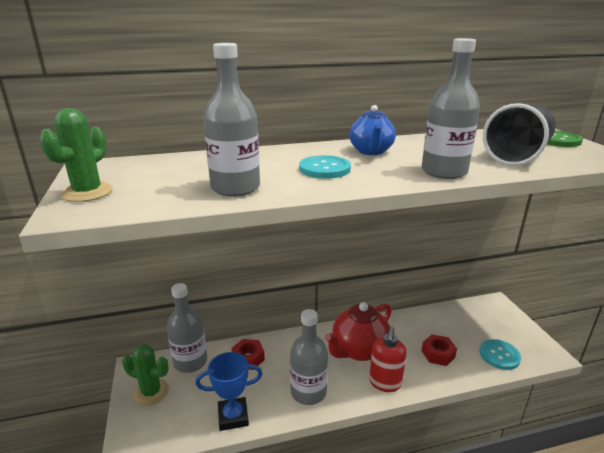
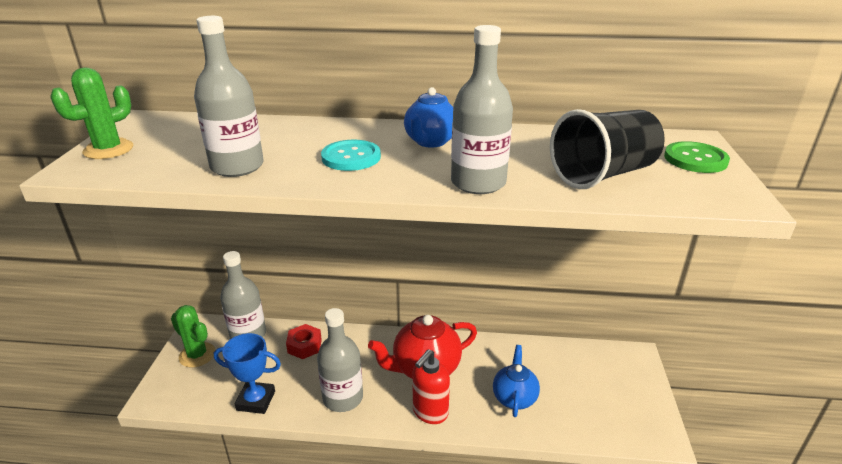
camera: 20 degrees right, 5 degrees up
red nut [421,334,457,366] -> blue teapot [493,345,540,417]
turquoise button [480,339,521,370] -> none

